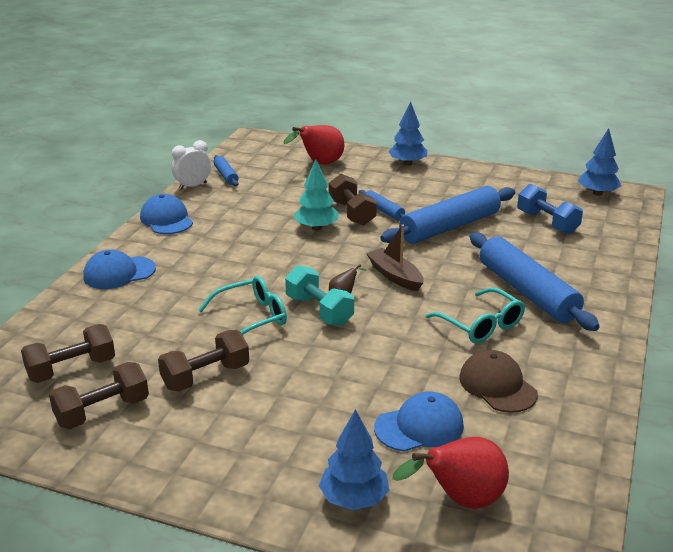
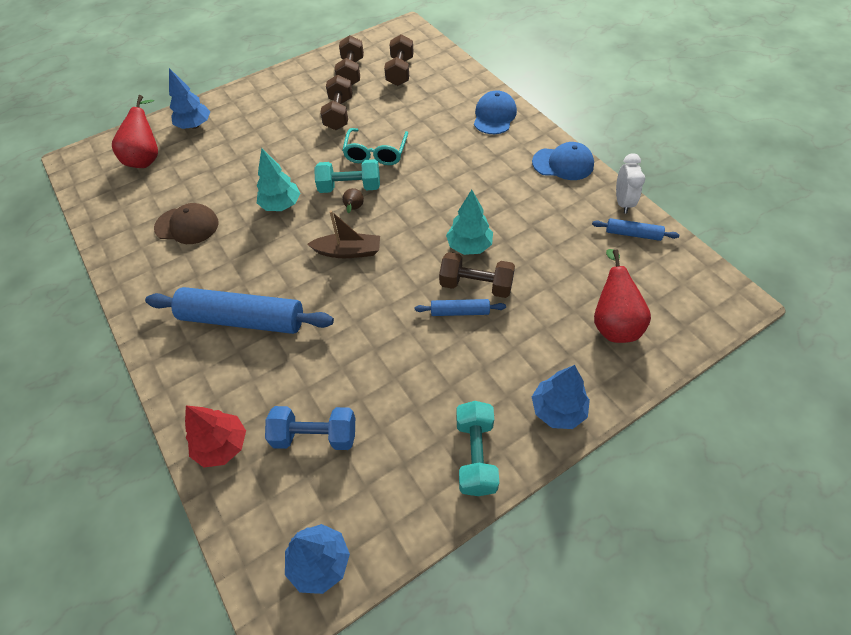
camera: 130 degrees right, 25 degrees up
blue cap [374,392,464,452] -> none
blue rolling pin [380,186,515,244] -> none
turquoise glasses [425,288,525,343] -> none
none -> red tree [185,406,246,467]
none -> turquoise tree [257,148,301,211]
none -> turquoise dumbbell [456,401,499,496]

